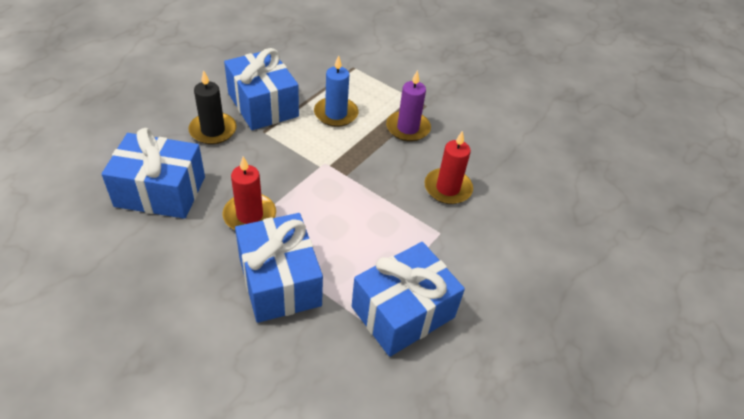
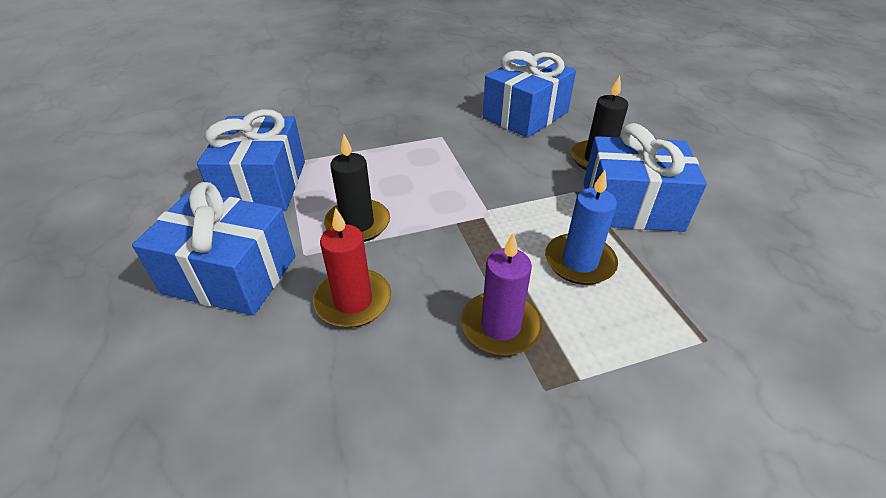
camera: 130 degrees right, 5 degrees down
red candle [222,156,276,230] -> none
blue gift [235,213,323,323] -> blue gift moved to [132,182,295,315]
none -> black candle [324,134,390,242]

